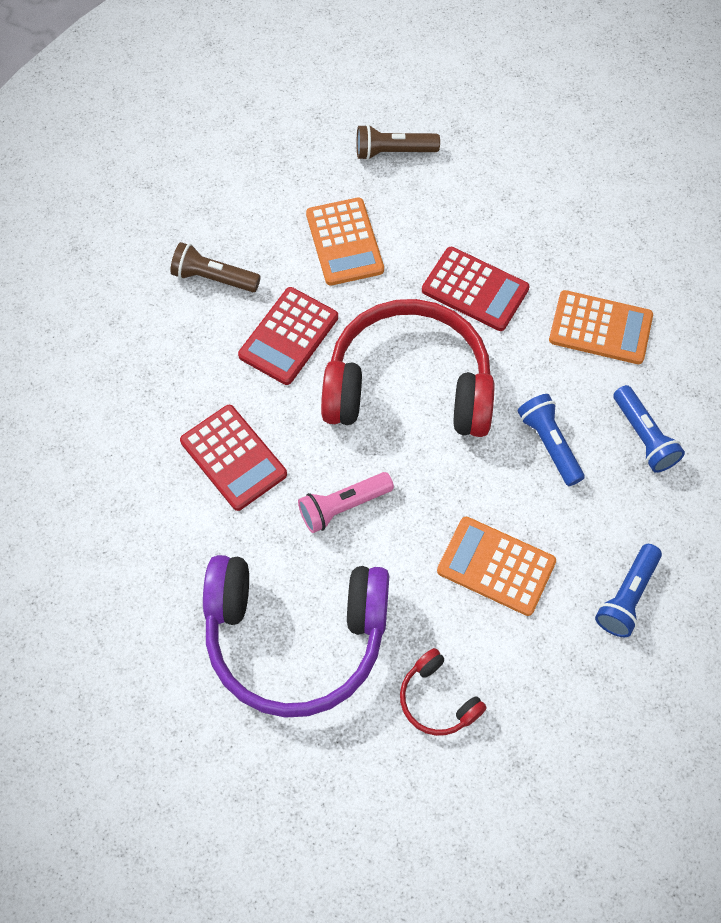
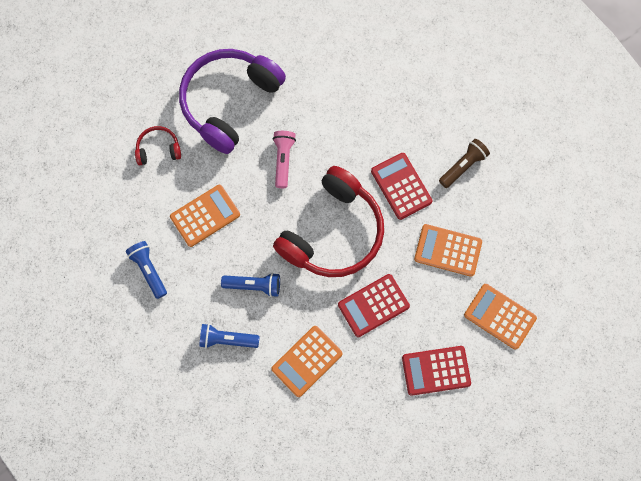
camera: 120 degrees right, 10 degrees up
red calculator [180,405,287,511] -> red calculator moved to [402,346,471,396]
brown flashlight [356,124,440,160] -> orange calculator [464,284,537,350]

